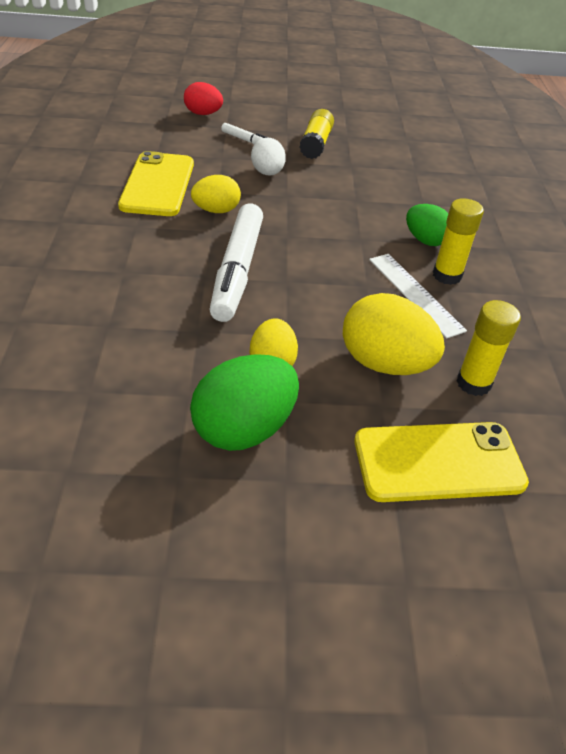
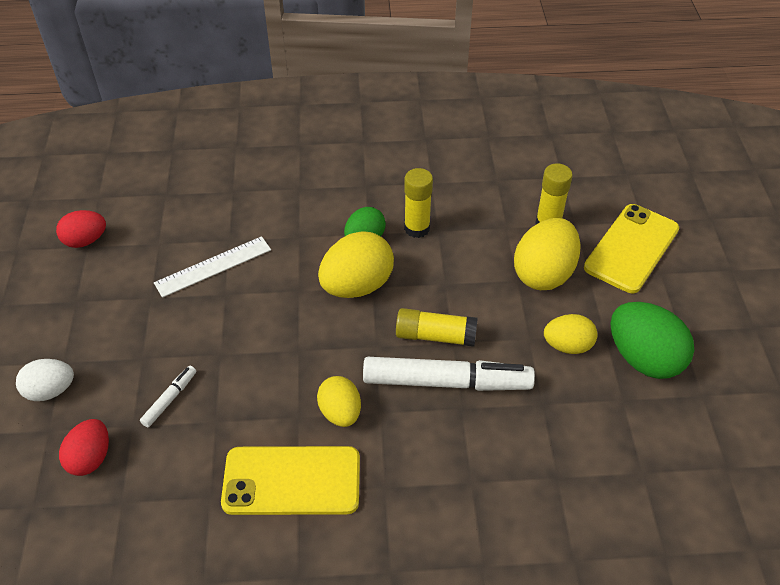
camera: 90 degrees left, 5 degrees up
white egg [251,137,286,176] -> white egg moved to [16,359,74,401]
yellow glue stick [299,109,334,159] -> yellow glue stick moved to [396,308,478,347]
yellow phone [355,422,529,502] -> yellow phone turned 45 degrees clockwise [584,204,679,293]
white ruler [369,254,467,339] -> white ruler moved to [154,236,271,298]
none -> red egg [56,210,106,248]
none -> yellow egg [318,231,394,298]

